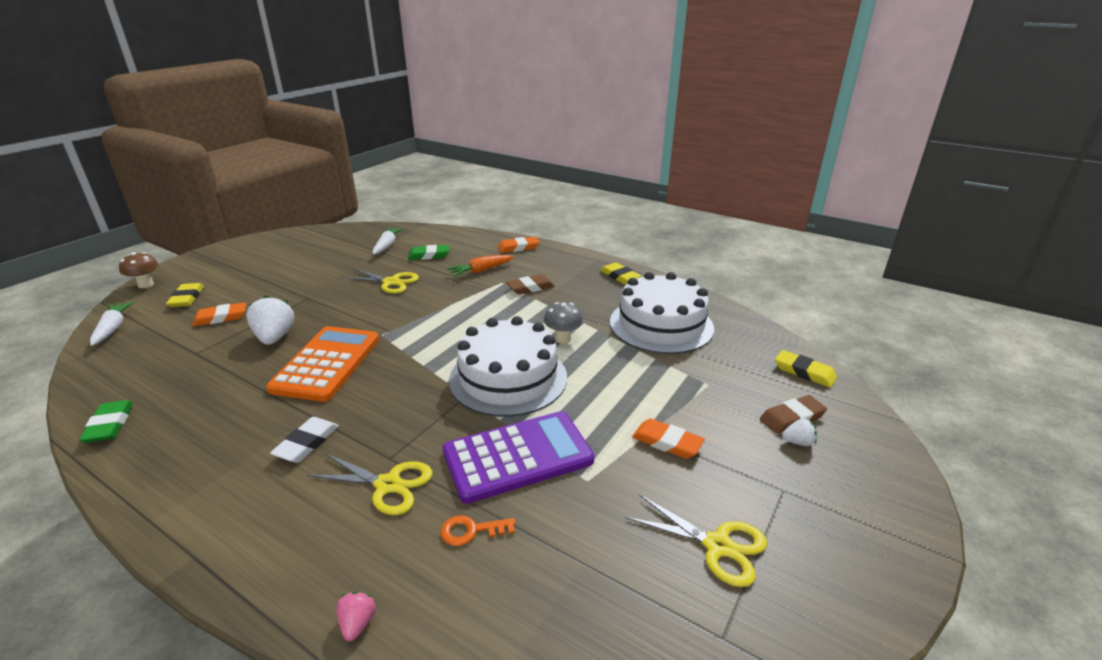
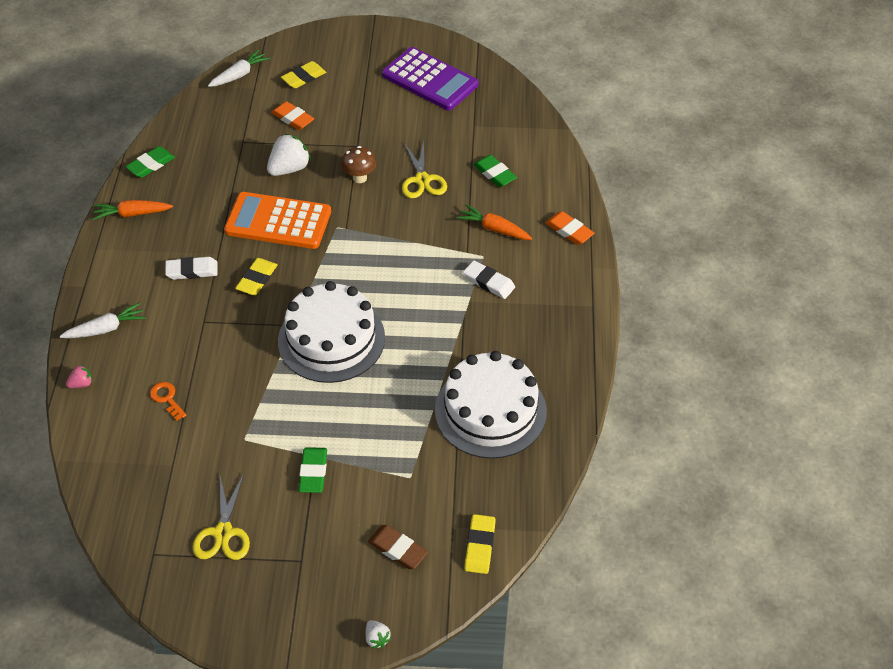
camera: 60 degrees right, 20 degrees up
brown mushroom [119,252,158,288] -> brown mushroom moved to [341,146,376,183]
orange calculator [266,326,379,402] -> orange calculator turned 150 degrees counterclockwise [224,192,331,249]
yellow scissors [307,453,433,515] -> none
white carrot [373,227,404,255] -> white carrot moved to [60,302,146,338]
purple calculator [443,411,594,504] -> purple calculator moved to [382,47,478,111]
brown eraser [506,274,554,295] -> white eraser [463,261,515,299]
grey mushroom [544,302,583,344] -> none
yellow eraser [600,262,642,285] -> yellow eraser moved to [235,258,278,295]
orange eraser [632,419,705,459] -> green eraser [299,447,327,493]
white strawberry [782,418,817,446] -> white strawberry moved to [366,620,391,649]
none -> orange carrot [93,200,173,220]

